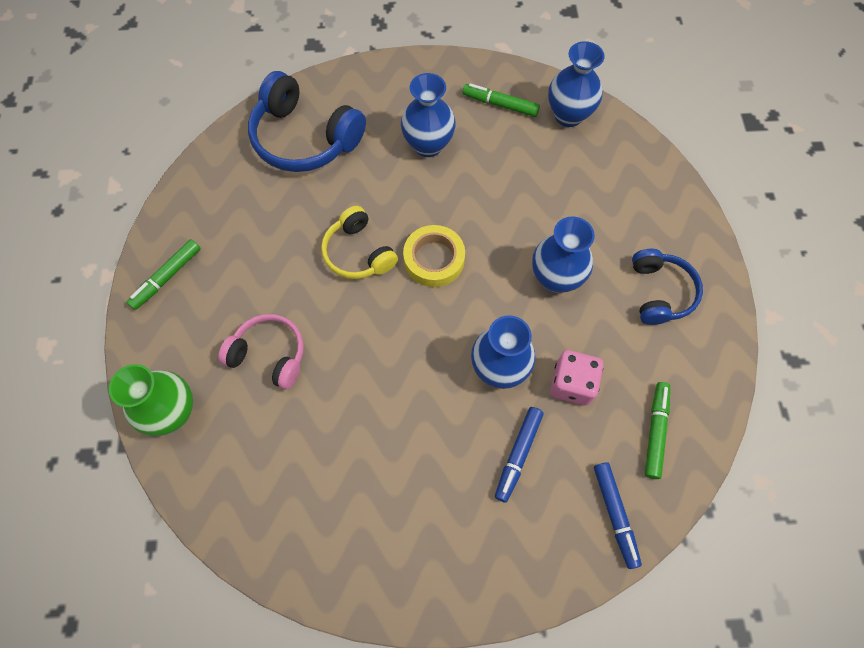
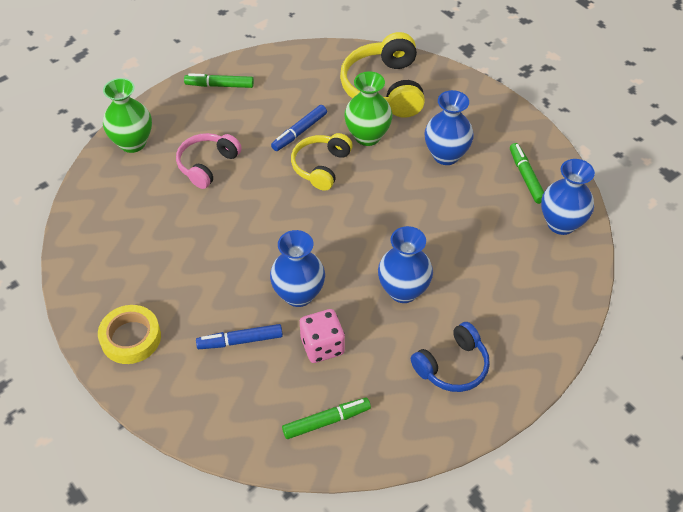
camera: 55 degrees right, 15 degrees down
pink headphones [218,314,304,389] -> pink headphones turned 135 degrees counterclockwise [176,133,242,189]
blue headphones [248,71,366,172] -> yellow headphones [340,32,425,118]
yellow tape [403,225,465,287] -> yellow tape moved to [98,305,161,364]
blue marker [594,462,642,569] -> blue marker moved to [271,105,327,151]
none -> green vase [344,71,393,146]

